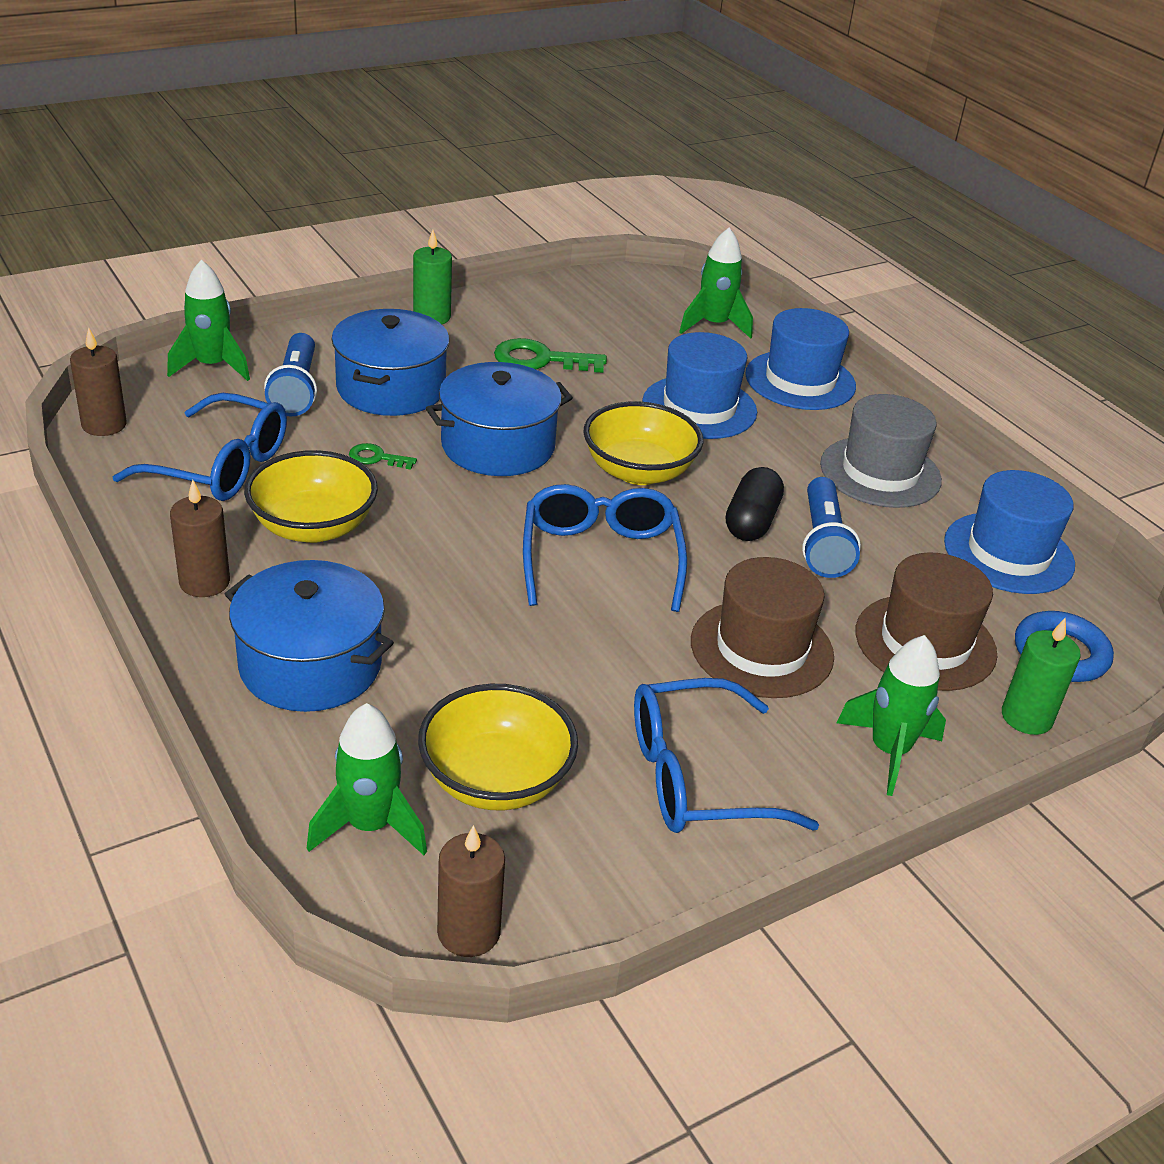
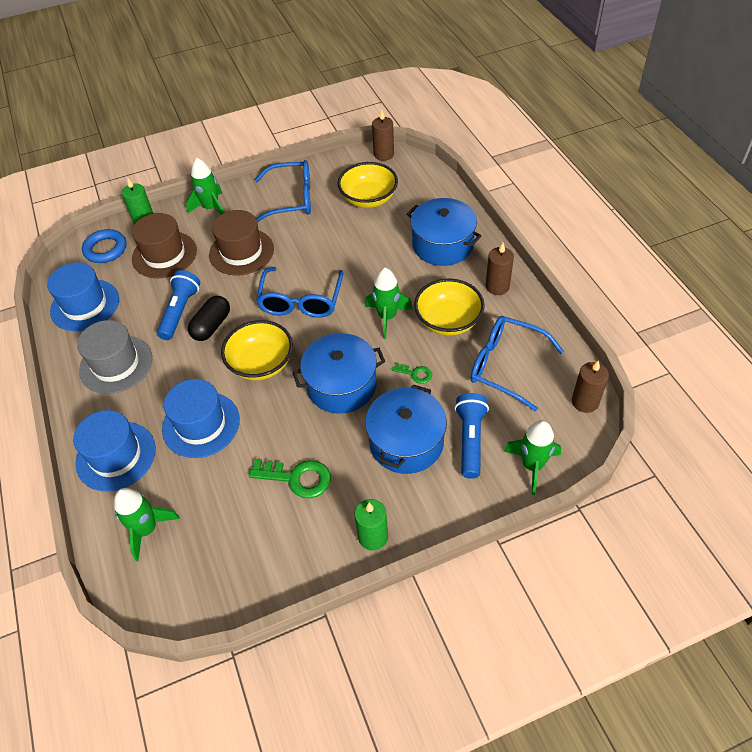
camera: 165 degrees left, 15 degrees up
green rocket [307,703,427,855] -> green rocket moved to [365,268,413,339]

